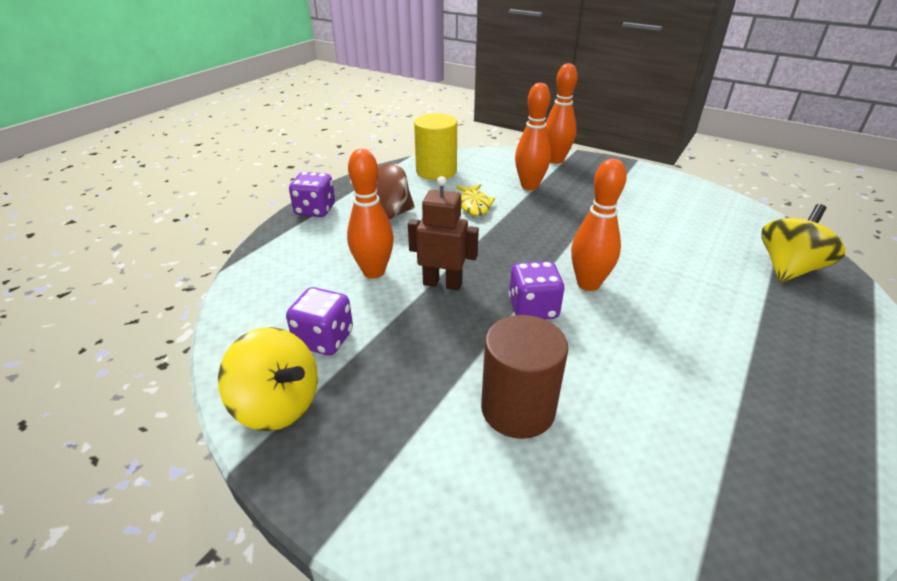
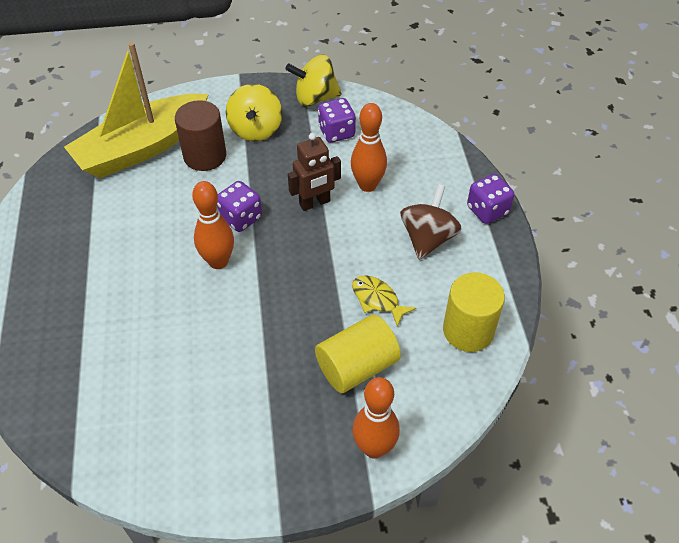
camera: 140 degrees right, 15 degrees up
orange bowling pin [515,83,551,190] -> yellow cylinder [315,314,401,393]
yellow spinning top [762,204,845,283] -> yellow spinning top moved to [226,84,282,141]
none -> yellow boat [64,42,209,178]

